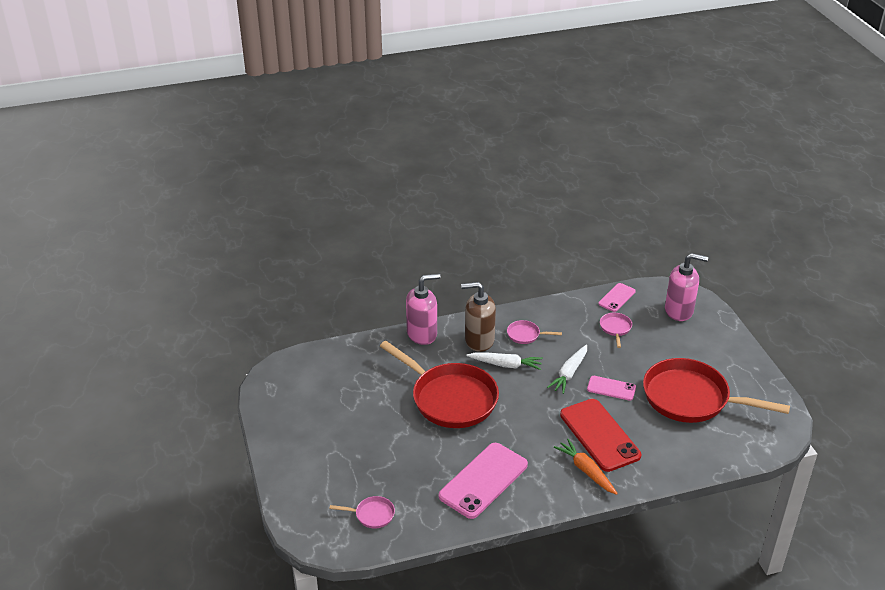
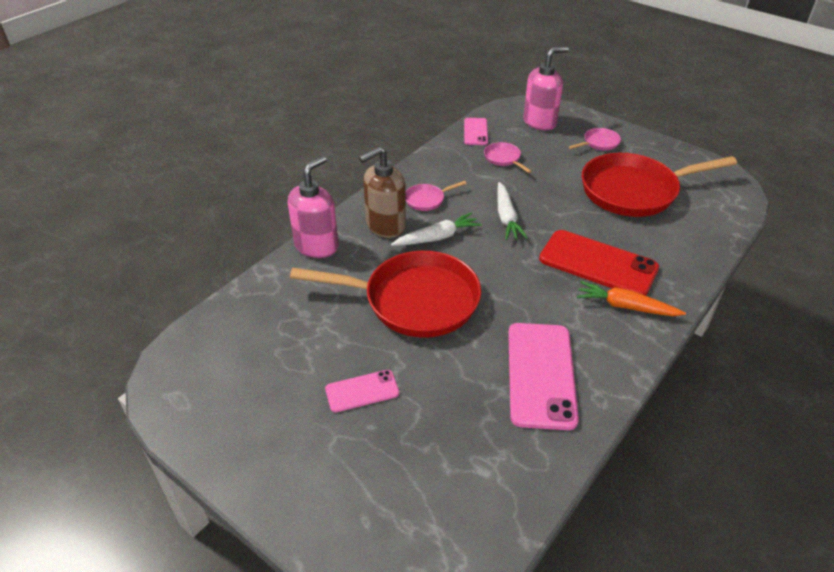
camera: 35 degrees left, 5 degrees up
pink pan [330,496,395,528] -> pink pan moved to [569,128,621,150]
pink phone [587,376,636,401] -> pink phone moved to [325,370,399,412]

